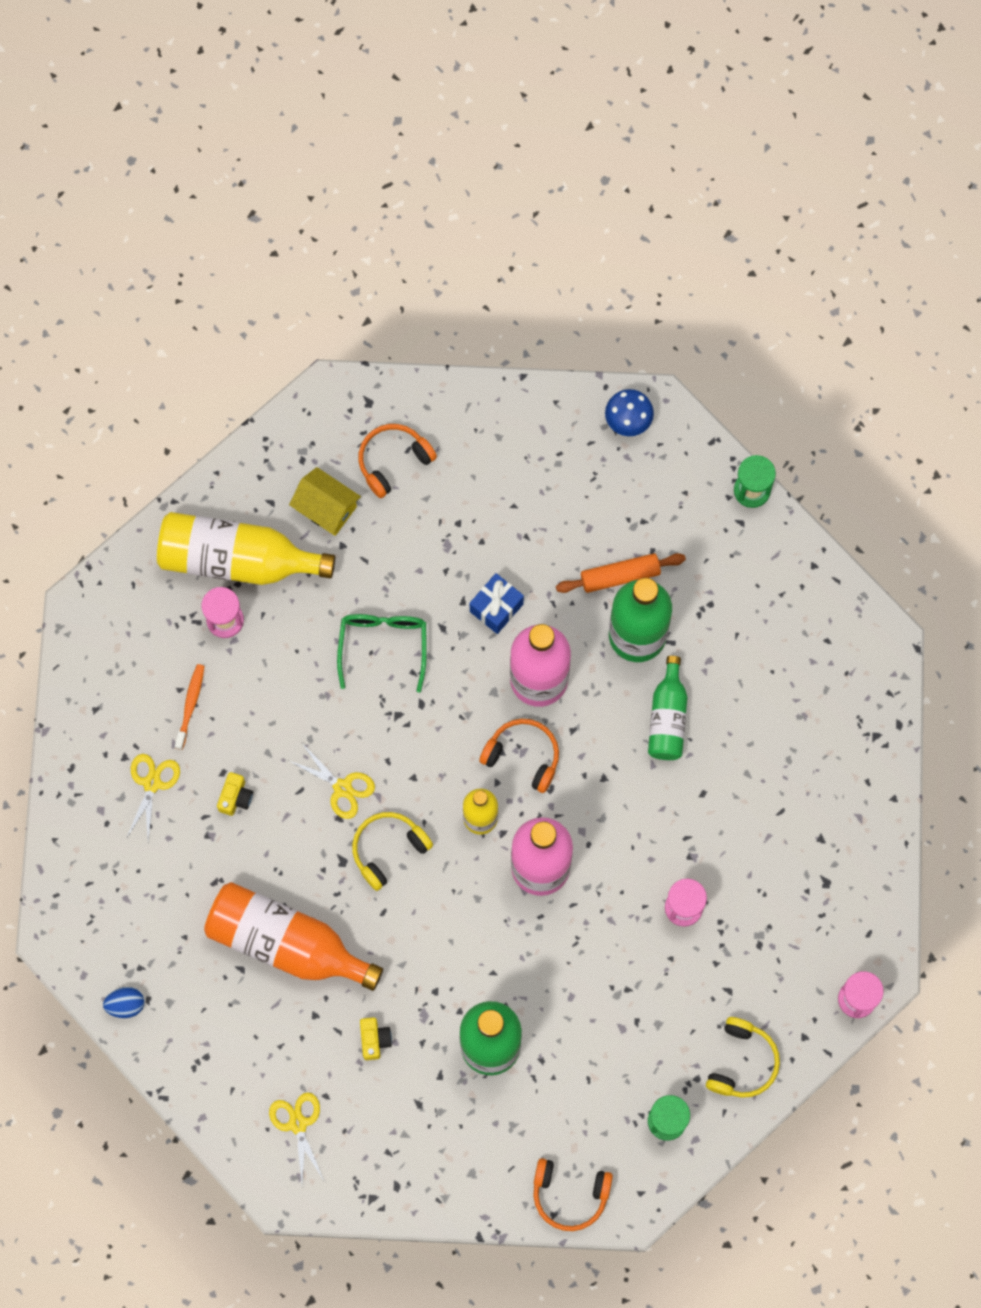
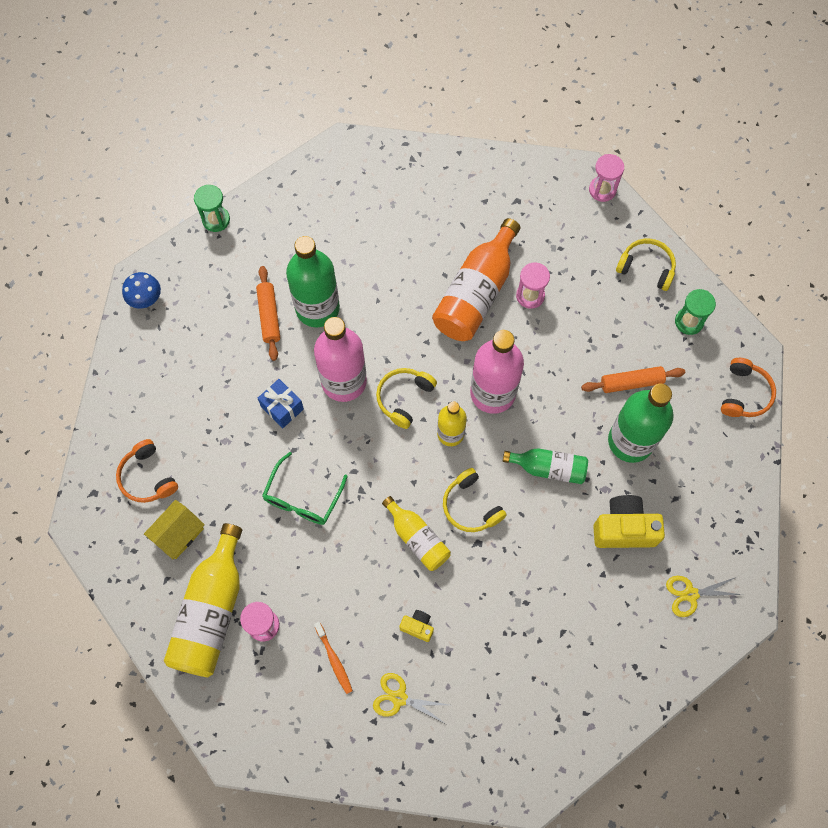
camera: 85 degrees left, 5 degrees down
blue egg [103,987,144,1018] -> none
orange toothbrush [175,664,204,750] -> orange toothbrush turned 135 degrees counterclockwise [314,622,353,694]
orange bottle [204,882,383,991] -> orange bottle moved to [432,218,521,341]
yellow scissors [290,745,375,819] -> yellow bottle [382,496,451,571]
green glasses [337,614,427,693] -> green glasses turned 75 degrees counterclockwise [262,452,348,525]
yellow camera [360,1017,392,1060] -> yellow camera [593,495,665,548], size x1.99
orange headphones [479,719,559,793] -> yellow headphones [376,368,437,429]
green bottle [648,656,687,760] -> green bottle moved to [503,448,588,484]
none -> orange rolling pin [581,366,685,393]

